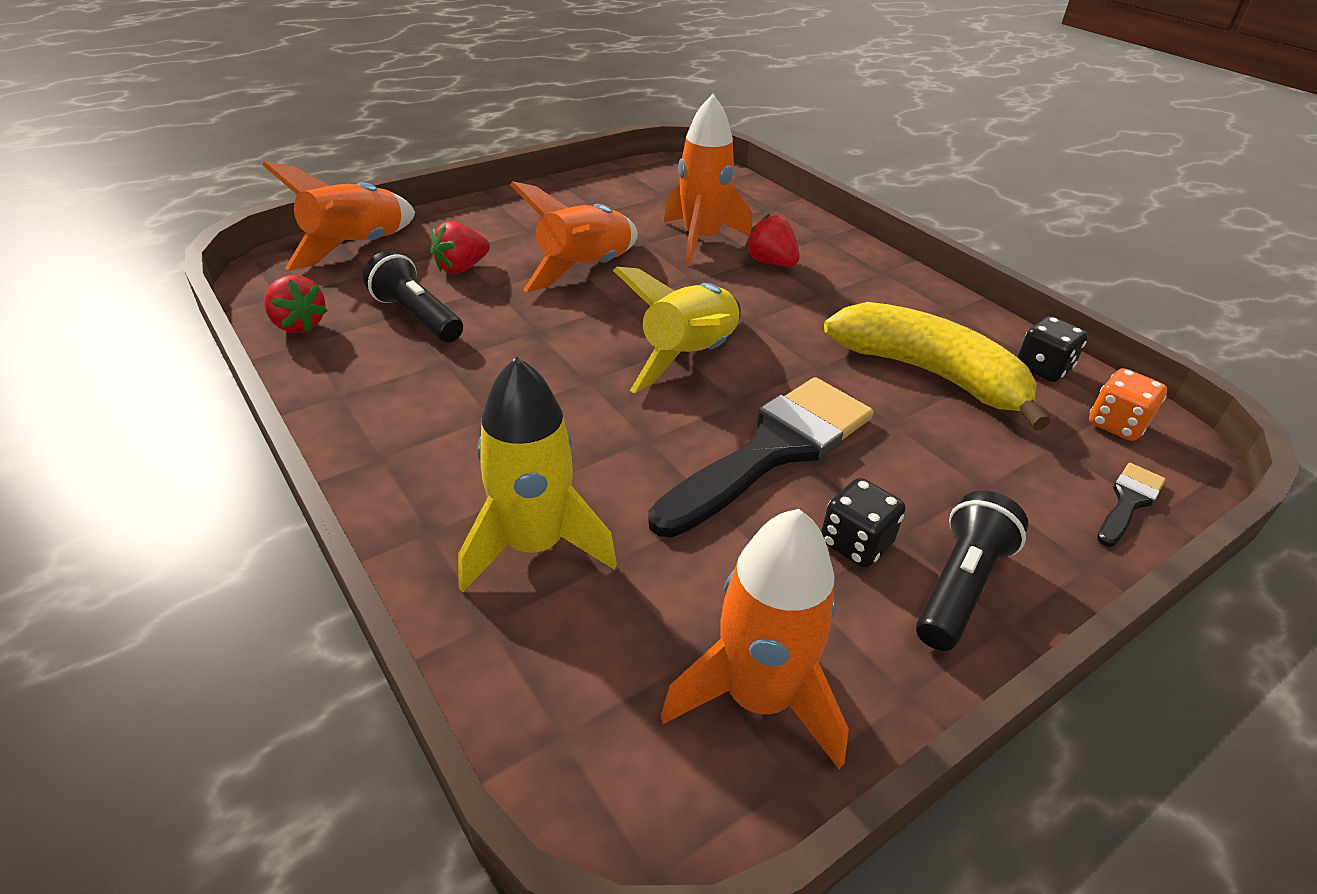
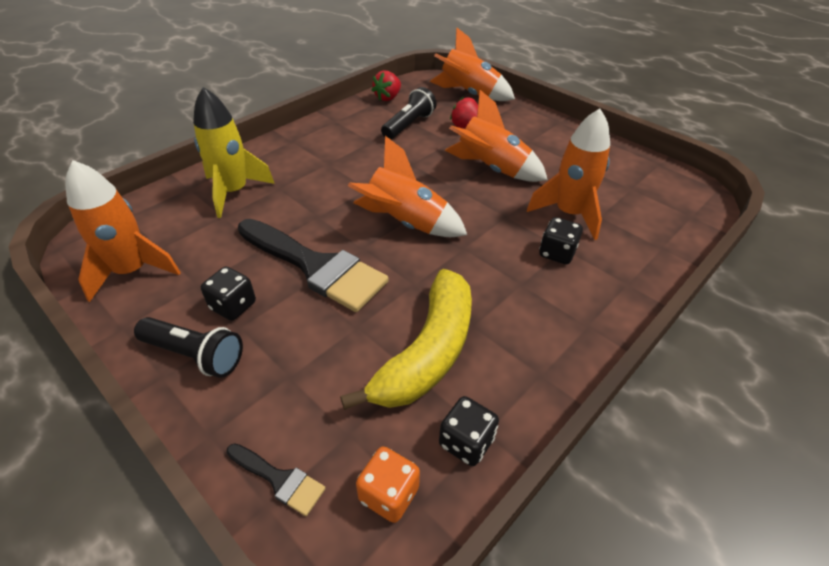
camera: 80 degrees right, 5 degrees up
yellow rocket [613,267,741,393] -> orange rocket [348,136,467,237]
red strawberry [745,214,800,267] -> black dice [539,217,583,264]

